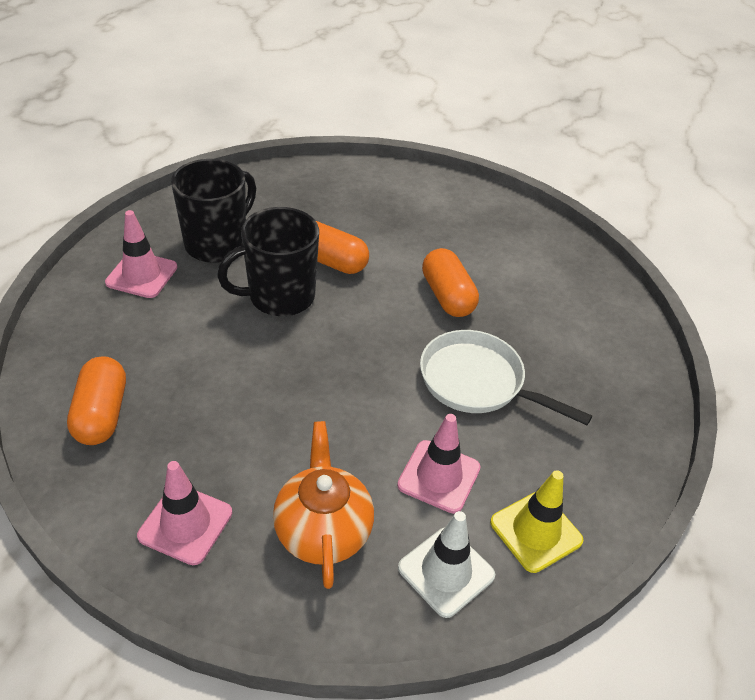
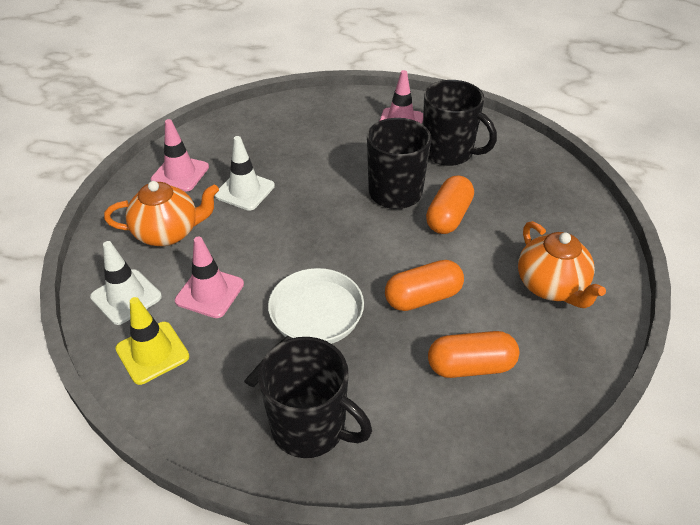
camera: 90 degrees right, 0 degrees up
orange capsule [67,356,126,445] -> orange capsule moved to [428,331,519,378]
none -> white traffic cone [215,136,275,211]
none -> black mug [258,337,372,458]
none -> orange teapot [518,221,606,308]

